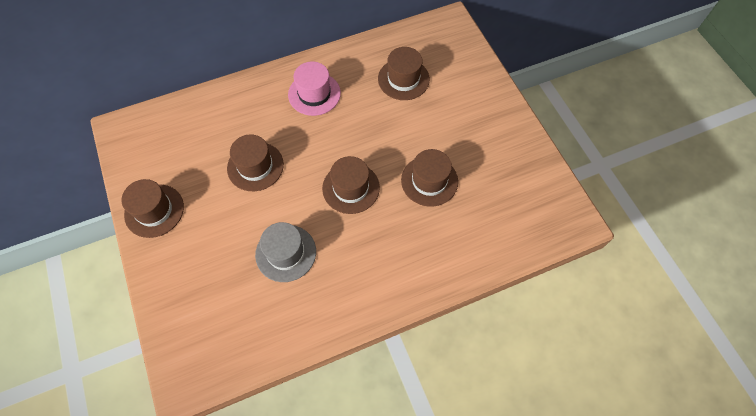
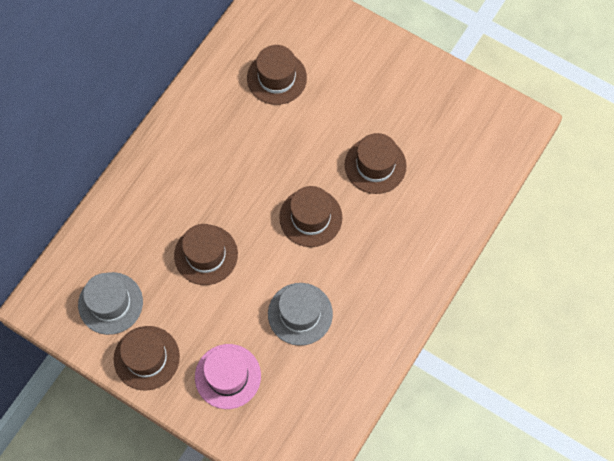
camera: 35 degrees left, 5 degrees up
pink hat [288,62,341,116] -> pink hat moved to [195,344,261,409]
none -> grey hat [78,272,143,335]

